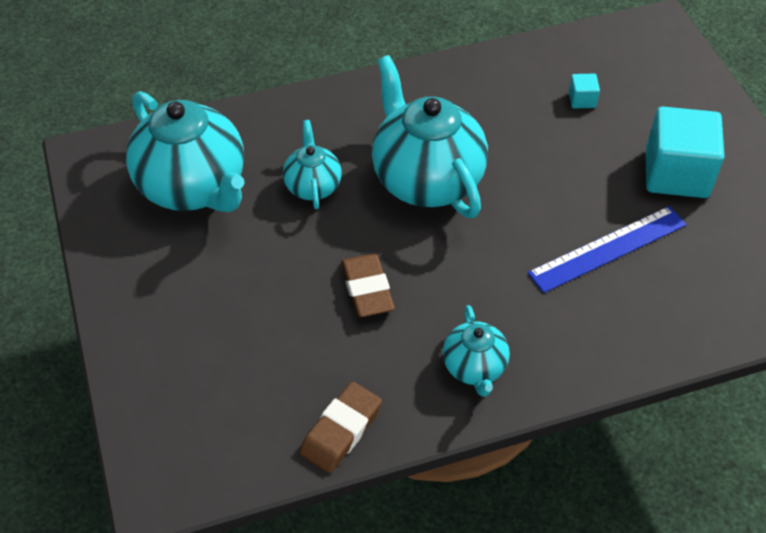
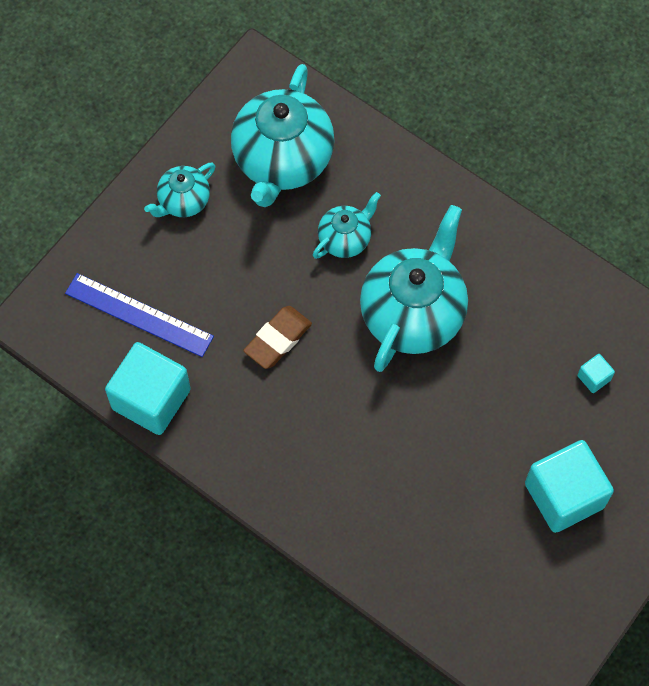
camera: 55 degrees right, 15 degrees up
brown eraser [300,382,382,473] -> turquoise cube [105,342,191,435]
turquoise teapot [443,305,510,397] -> turquoise teapot moved to [144,163,216,217]
blue ruler [528,206,687,293] -> blue ruler moved to [65,273,214,357]

